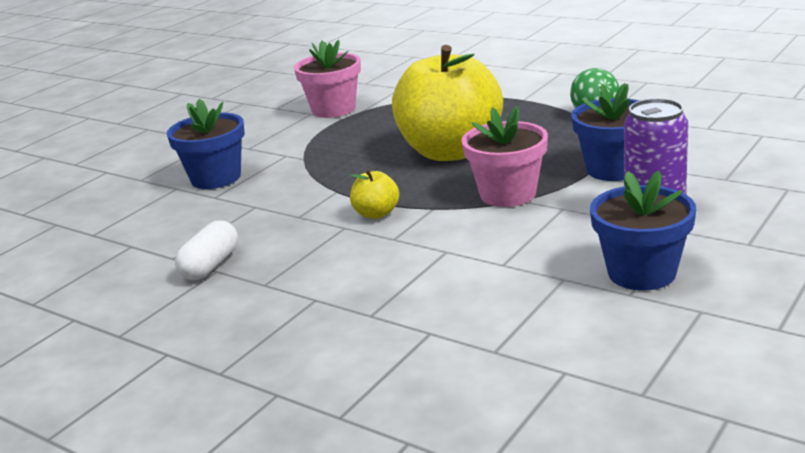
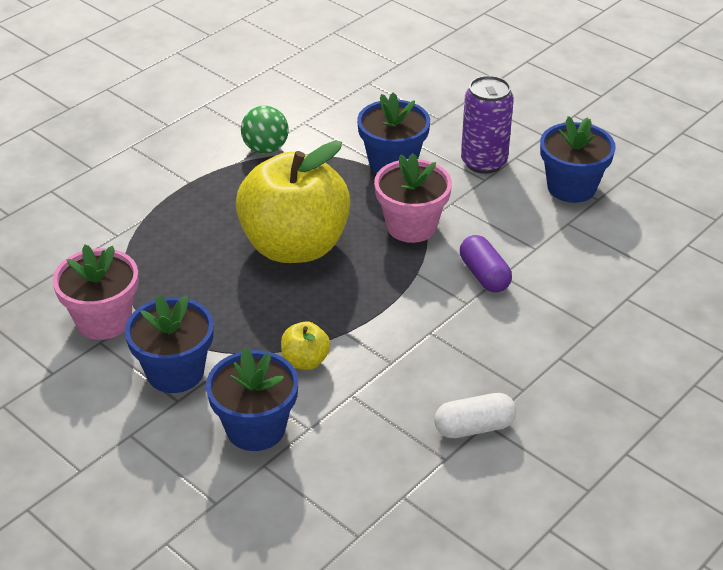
camera: 85 degrees left, 15 degrees up
white capsule [175,220,238,280] -> white capsule turned 45 degrees counterclockwise [434,393,516,438]
yellow apple [350,169,399,219] -> yellow apple moved to [281,321,331,370]
none -> blue flower pot [125,294,214,393]
none -> purple capsule [460,235,512,293]

